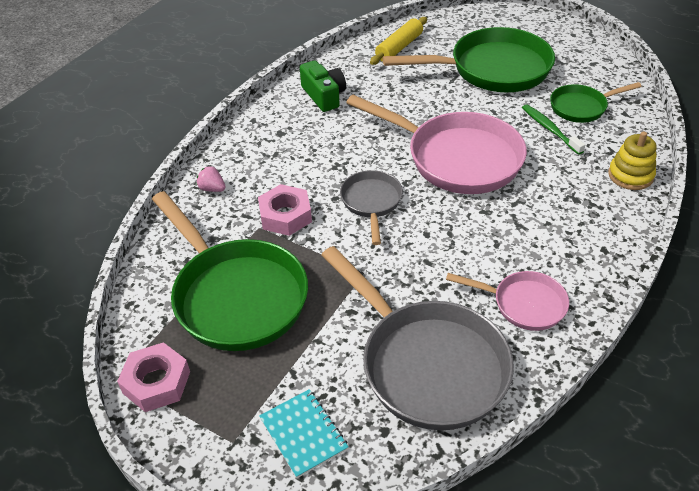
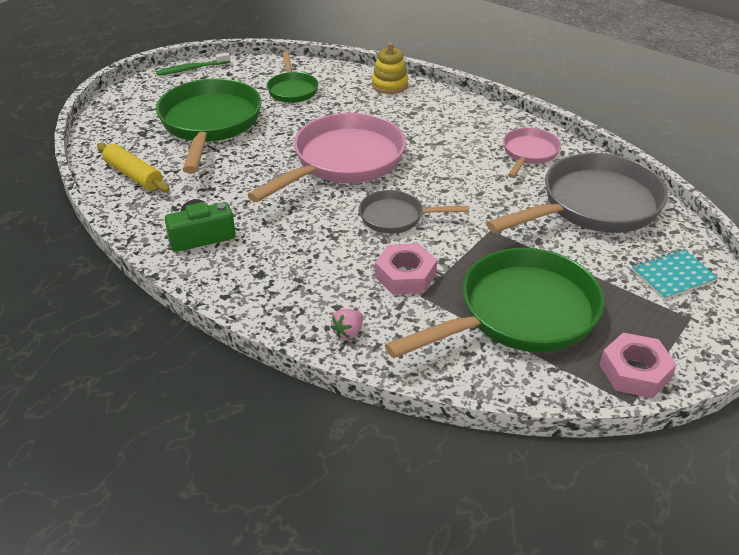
camera: 85 degrees left, 5 degrees down
green toothbrush [522,104,585,155] -> green toothbrush moved to [156,52,230,76]

